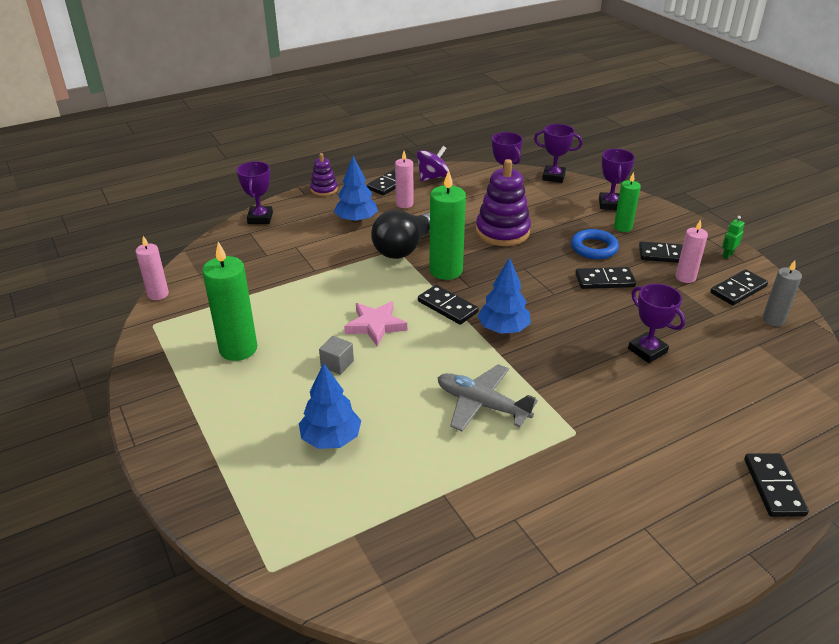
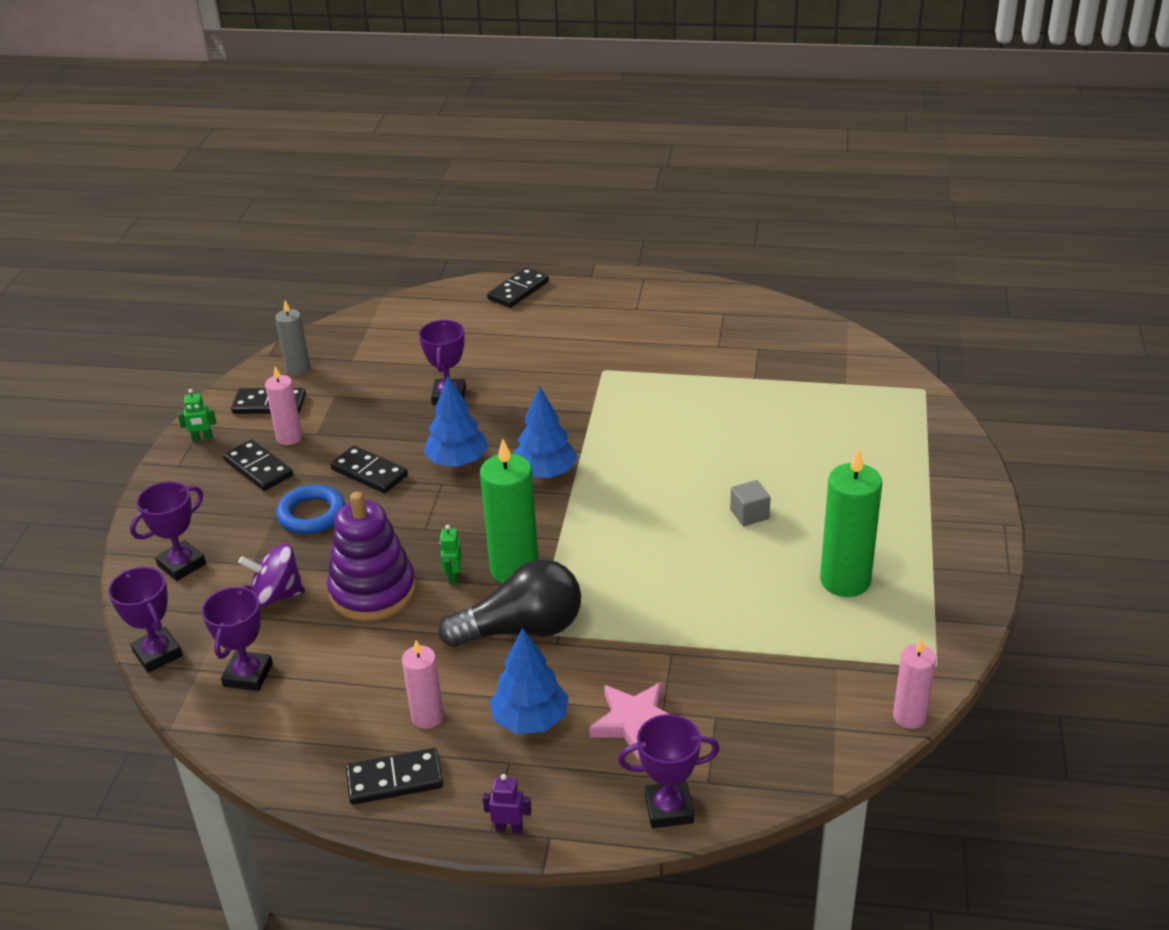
camera: 140 degrees left, 0 degrees up
purple trophy [237,161,273,224] -> purple trophy turned 45 degrees clockwise [618,714,720,828]
blue tree [299,363,361,449] -> blue tree moved to [424,376,489,467]
purple stacking toy [310,153,338,196] -> purple robot [483,774,532,834]
pink star [344,301,407,346] -> pink star moved to [589,682,669,761]
purple spinning top [417,146,450,181] -> purple spinning top moved to [238,544,305,607]
black domino [418,285,479,325] -> none
grey plane [438,364,538,431] -> none
green candle [614,172,641,232] -> none
none -> green robot [440,525,462,585]

